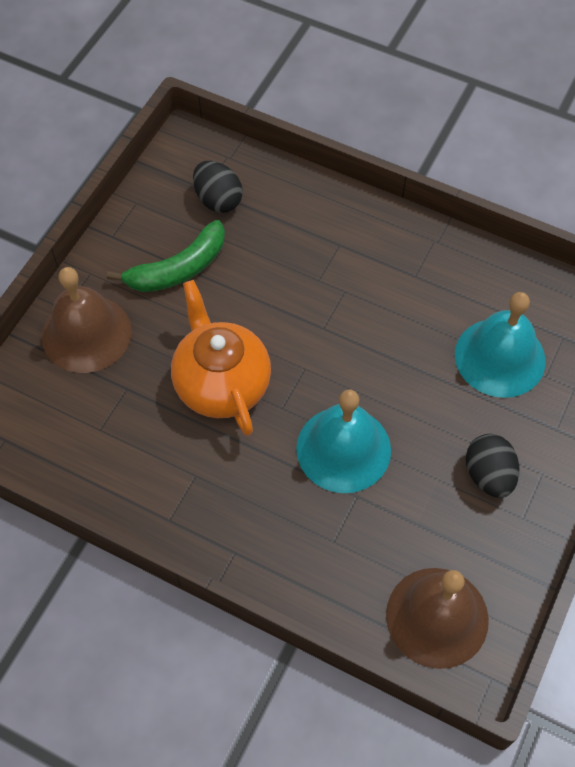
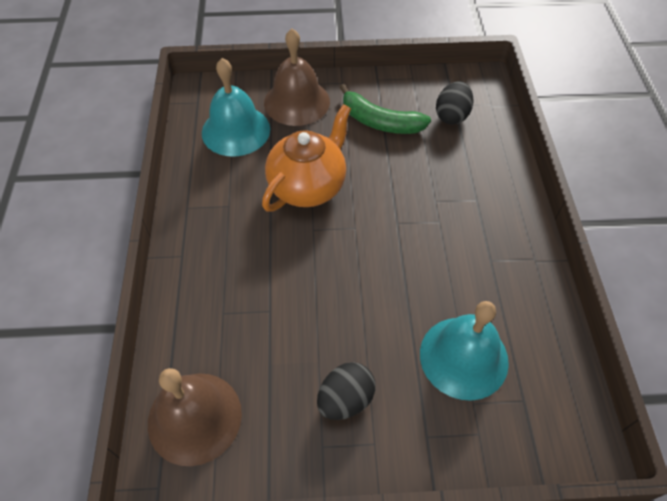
camera: 60 degrees right, 5 degrees down
turquoise bell [296,390,391,493] -> turquoise bell moved to [202,58,270,157]

